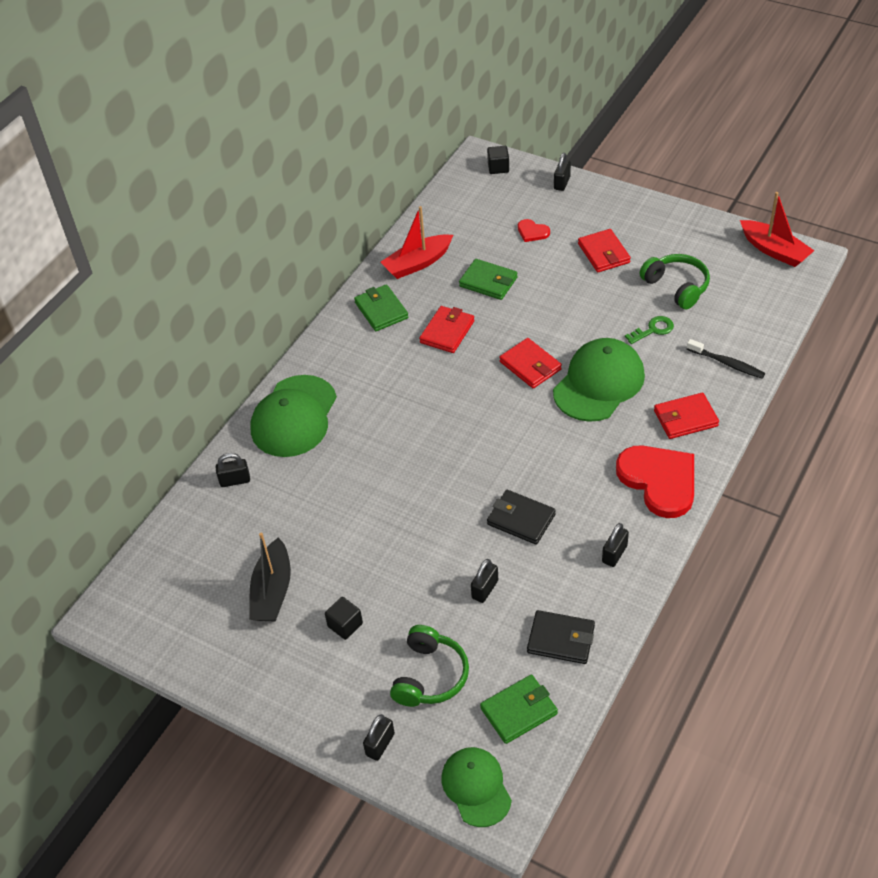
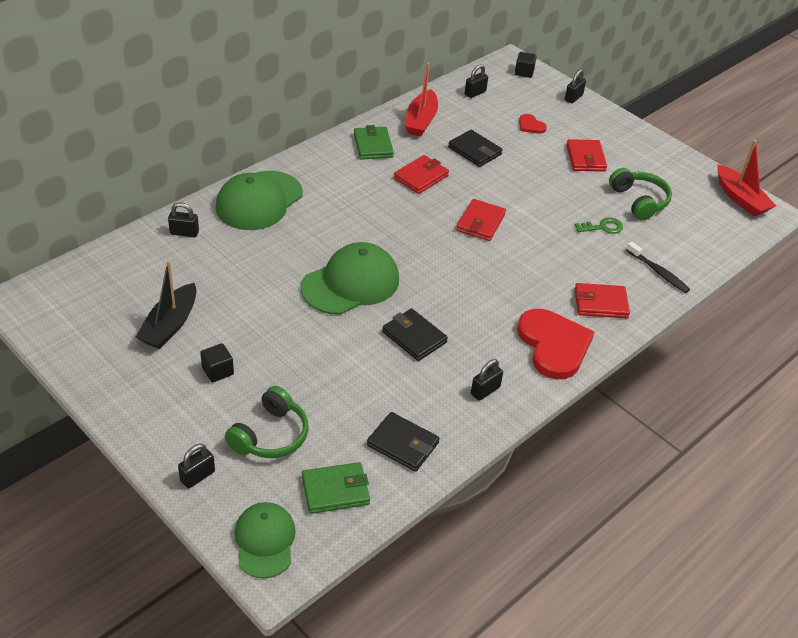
camera: 10 degrees right, 5 degrees down
red boat [381,206,453,279] -> red boat turned 60 degrees counterclockwise [405,63,438,136]
green wallet [459,259,518,300] -> black wallet [448,130,503,167]
black padlock [471,559,498,603] -> black padlock moved to [465,64,488,98]
red wallet [499,338,562,388] -> red wallet turned 45 degrees clockwise [456,199,506,241]
green cap [553,338,645,422] -> green cap moved to [301,242,399,315]

